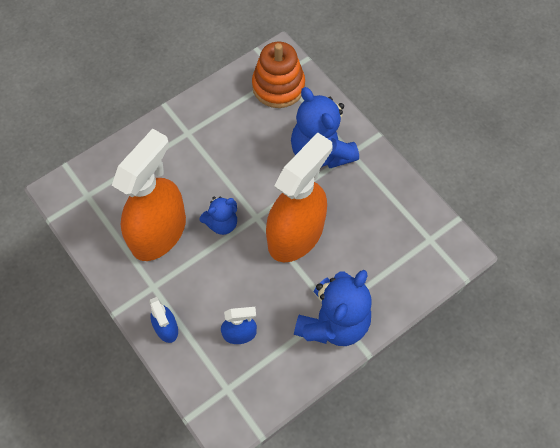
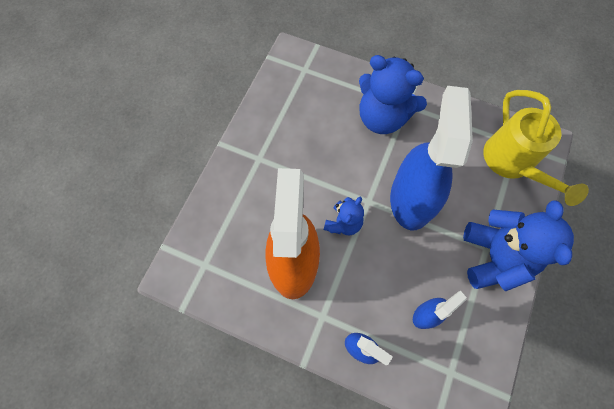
camera: 30 degrees left, 5 degrees up
orange stacking toy [252,42,305,108] -> none
orange spray bottle [266,133,333,262] -> blue spray bottle [390,86,473,230]
none -> yellow watering can [483,90,589,206]

